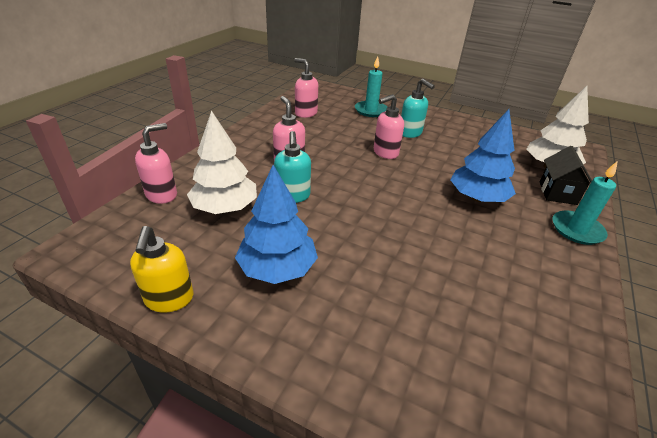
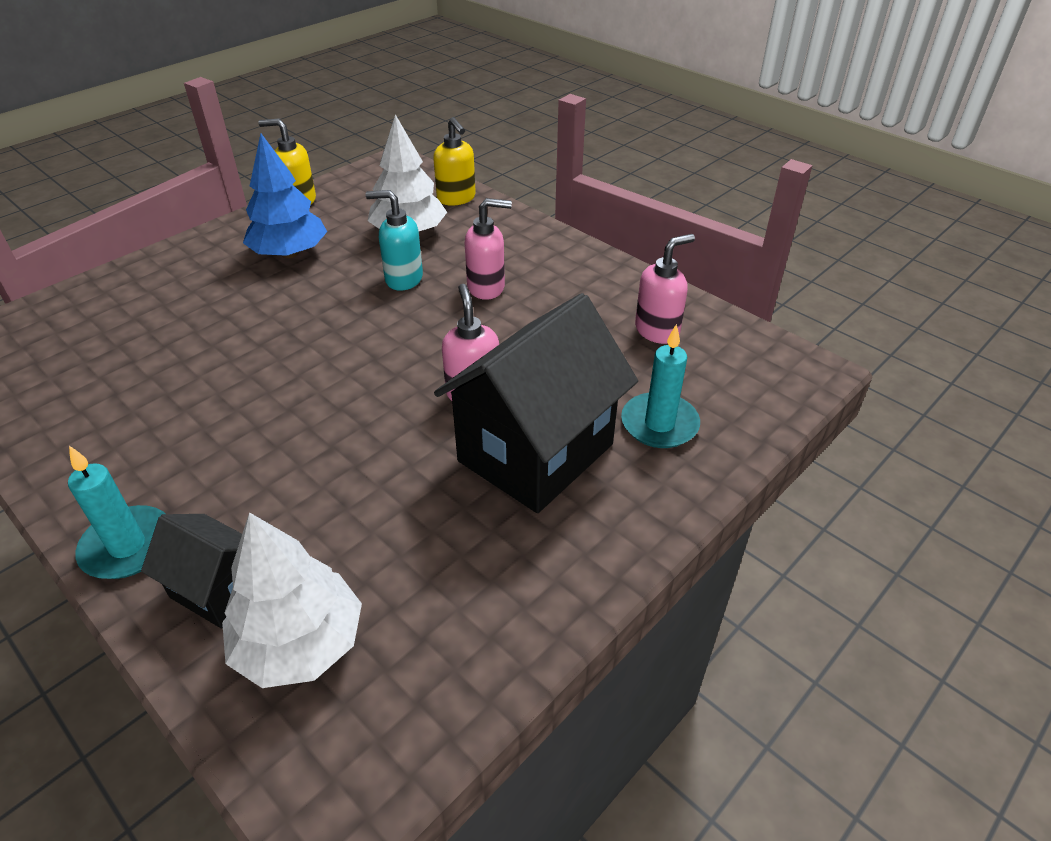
camera: 110 degrees right, 5 degrees up
pink soap dispenser [135,123,177,204] -> yellow soap dispenser [433,117,476,206]
turquoise soap dispenser [401,79,435,138] -> black house [434,293,638,513]
blue tree [450,109,516,202] -> none

